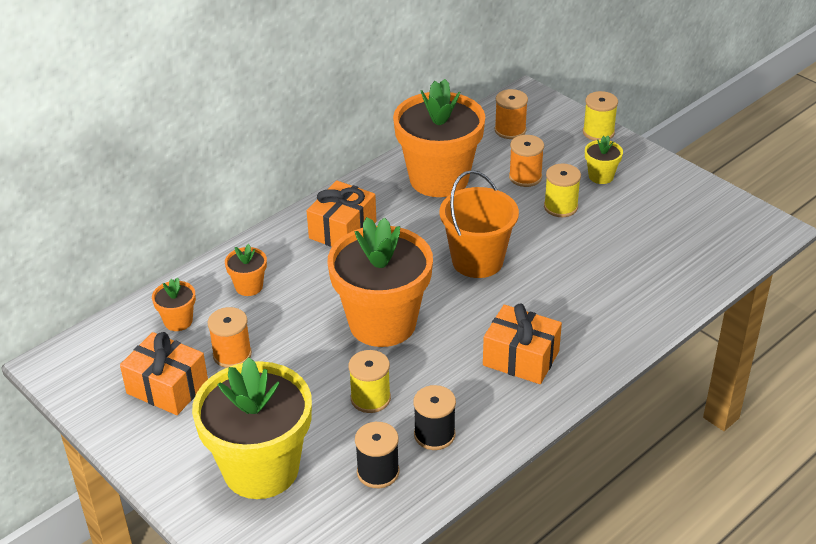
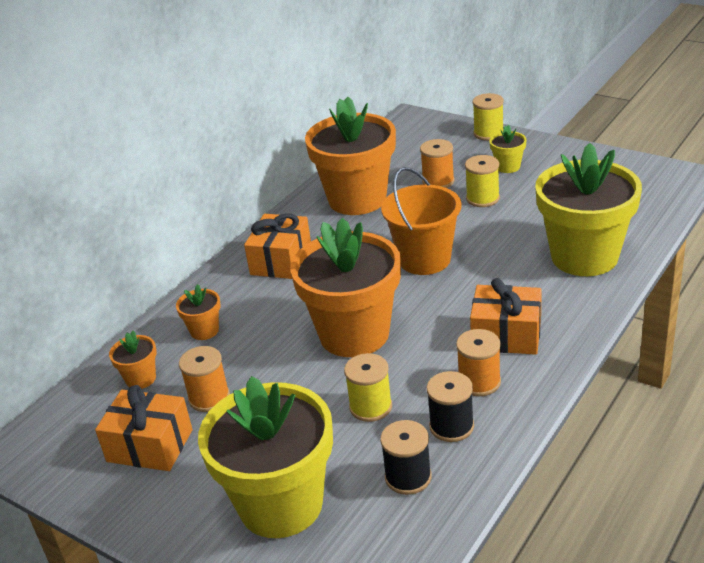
camera: 10 degrees left, 5 degrees down
orange spool [495,89,528,139] -> orange spool moved to [456,329,501,396]
none -> yellow flower pot [535,143,642,276]

